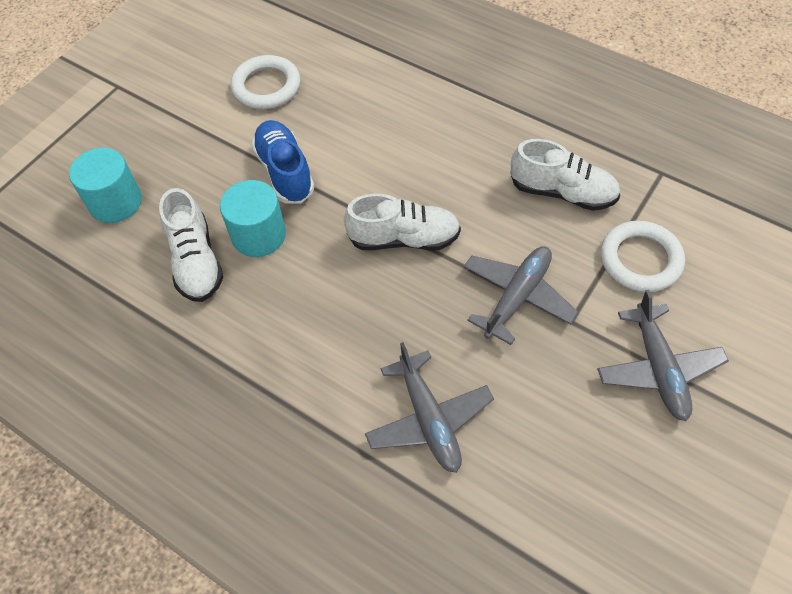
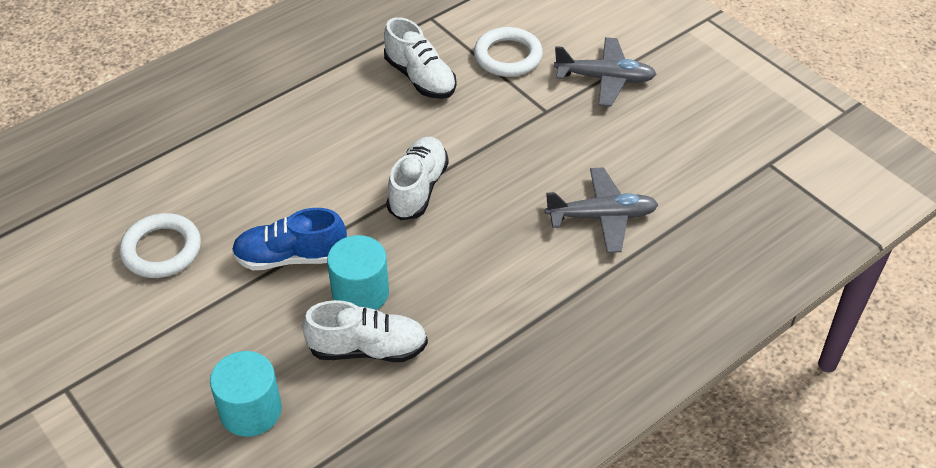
camera: 75 degrees left, 10 degrees down
grey plane [464,246,578,345] -> none
white shoe [510,139,620,211] -> white shoe turned 105 degrees clockwise [384,17,456,99]

